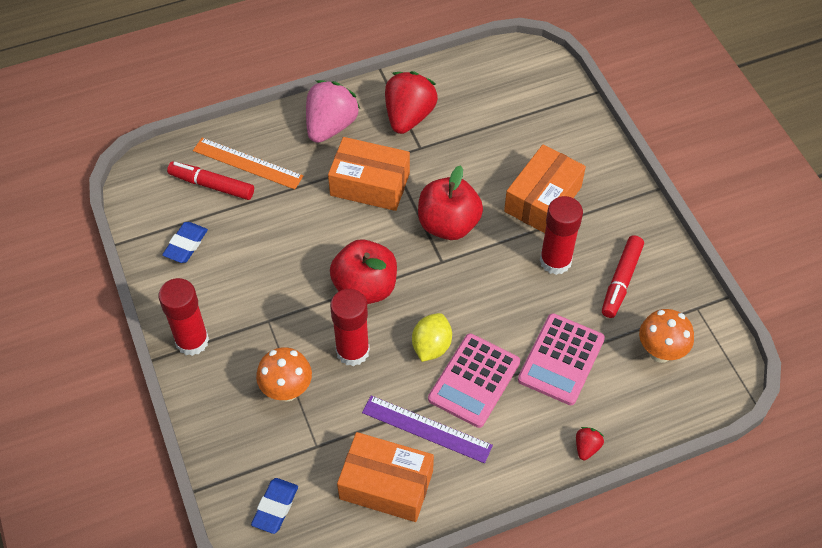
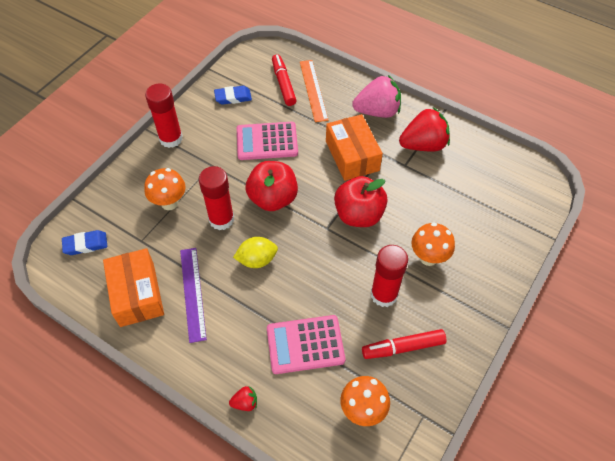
camera: 55 degrees right, 0 degrees up
pink calculator [428,333,520,428] -> pink calculator moved to [237,122,298,160]
orange box [504,144,586,233] -> orange mushroom [411,222,455,266]

